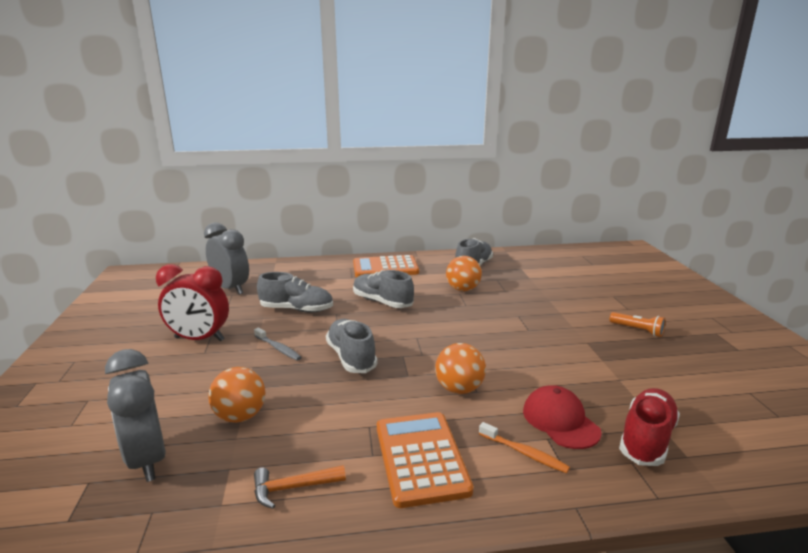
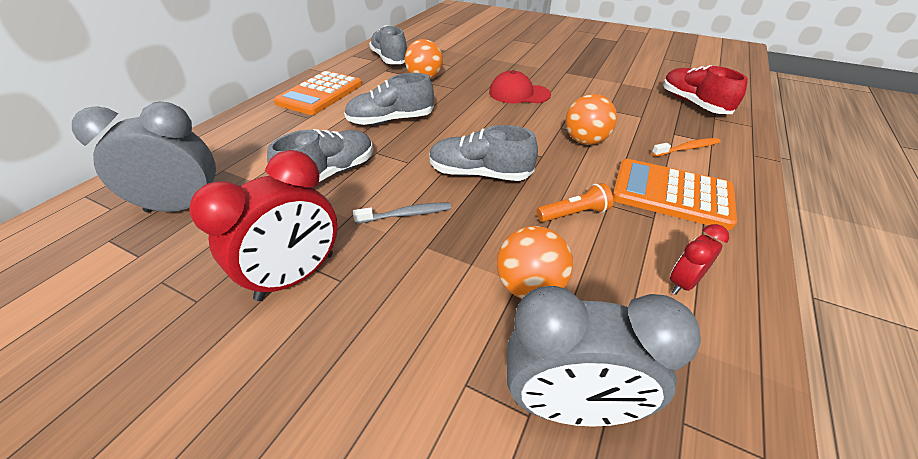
camera: 55 degrees left, 20 degrees up
orange hammer [254,465,346,509] -> red clock [670,224,729,295]
red cap [523,385,602,449] -> red cap moved to [489,70,551,103]
orange flashlight [610,312,665,337] -> orange flashlight moved to [537,183,613,222]

